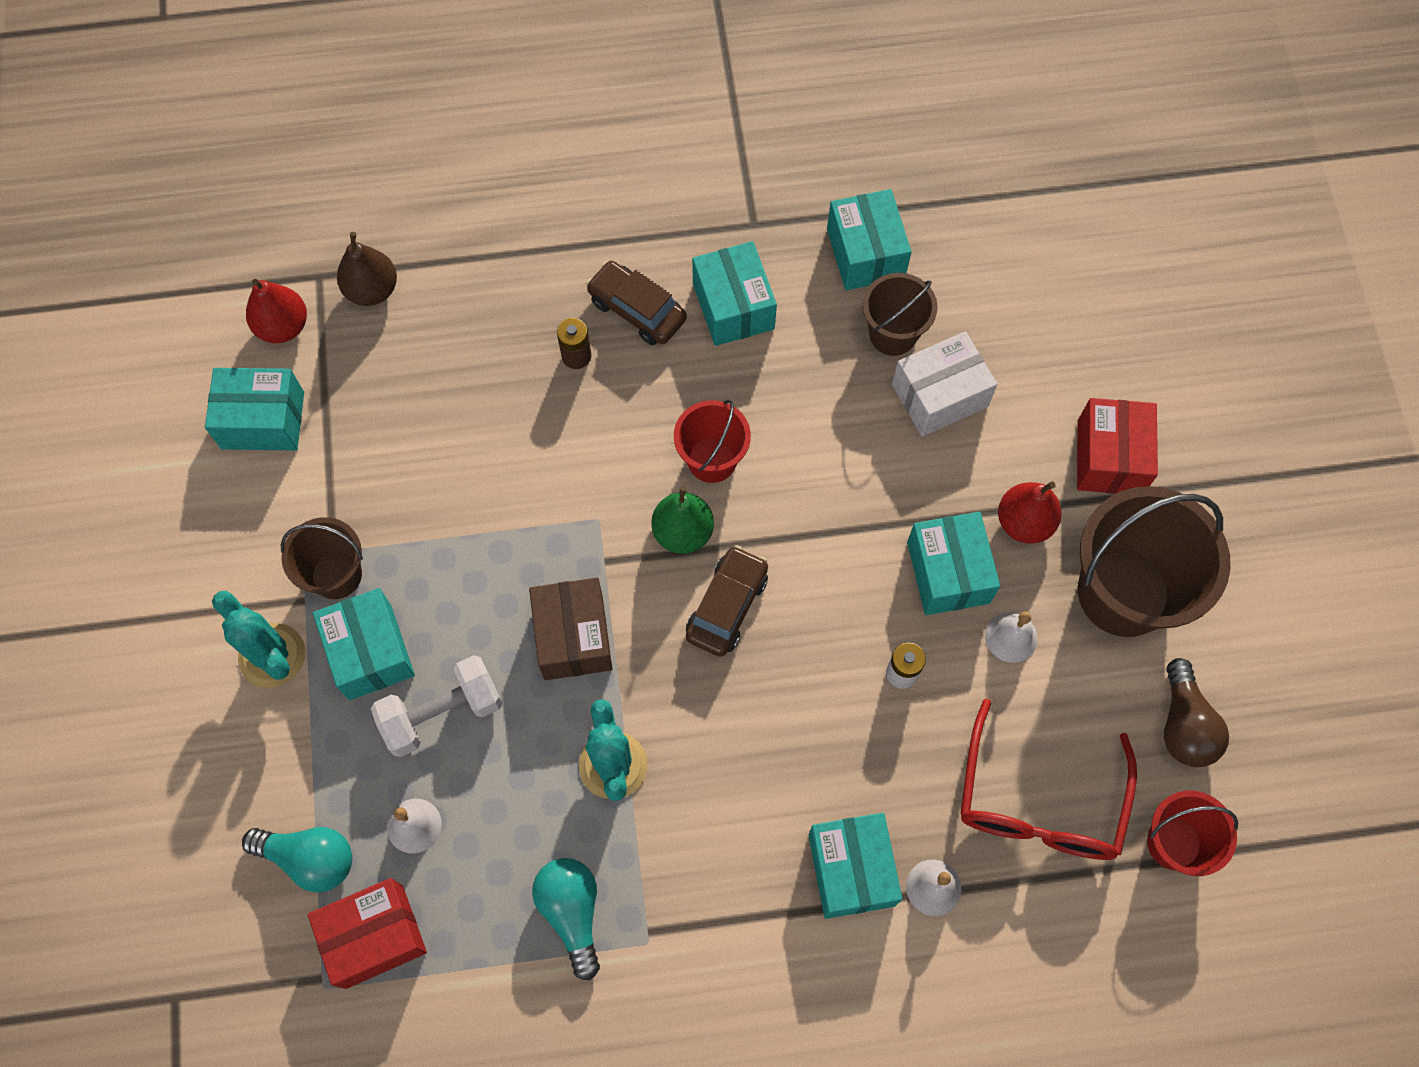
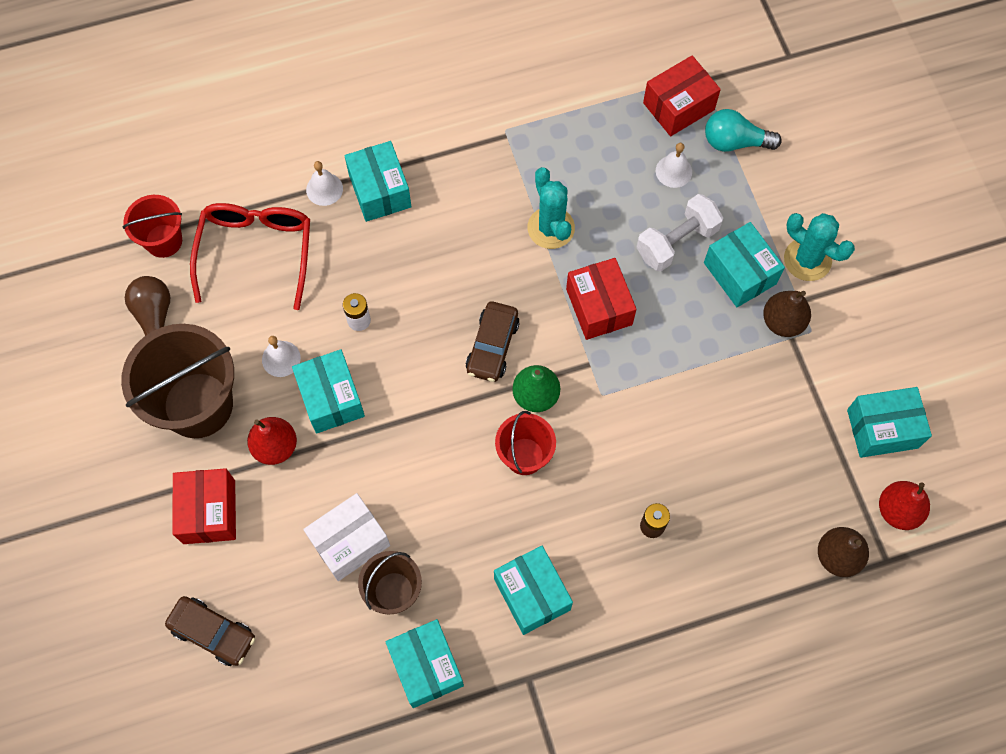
camera: 170 degrees right, 0 degrees up
brown bucket [281,517,363,599] -> brown pear [763,291,811,337]
brown box [529,578,612,680] -> red box [566,258,637,340]
turquoise light bulb [532,858,600,980] -> none
brown car [586,261,687,345] -> brown car moved to [165,596,255,666]

